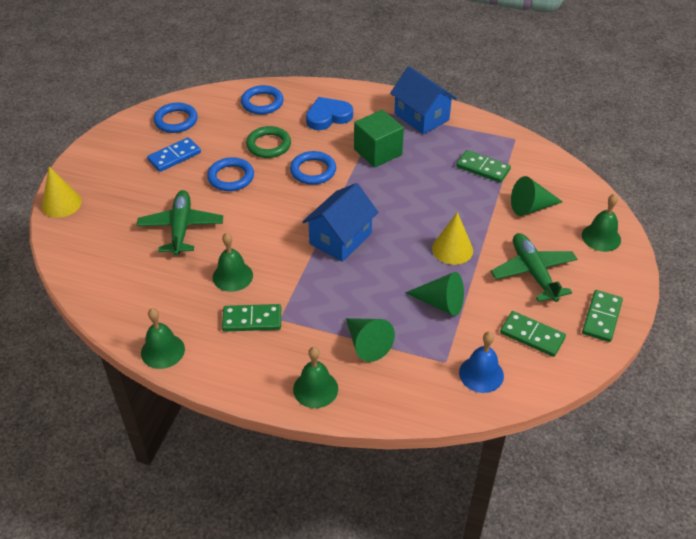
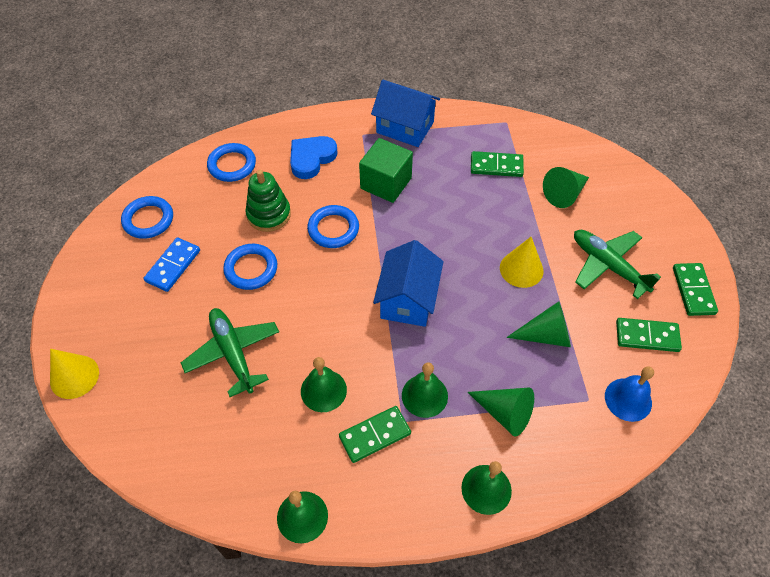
camera: 25 degrees left, 10 degrees up
green ring [246,126,291,158] -> green stacking toy [245,170,291,232]
green bell [582,194,621,252] -> green bell moved to [402,362,448,418]

